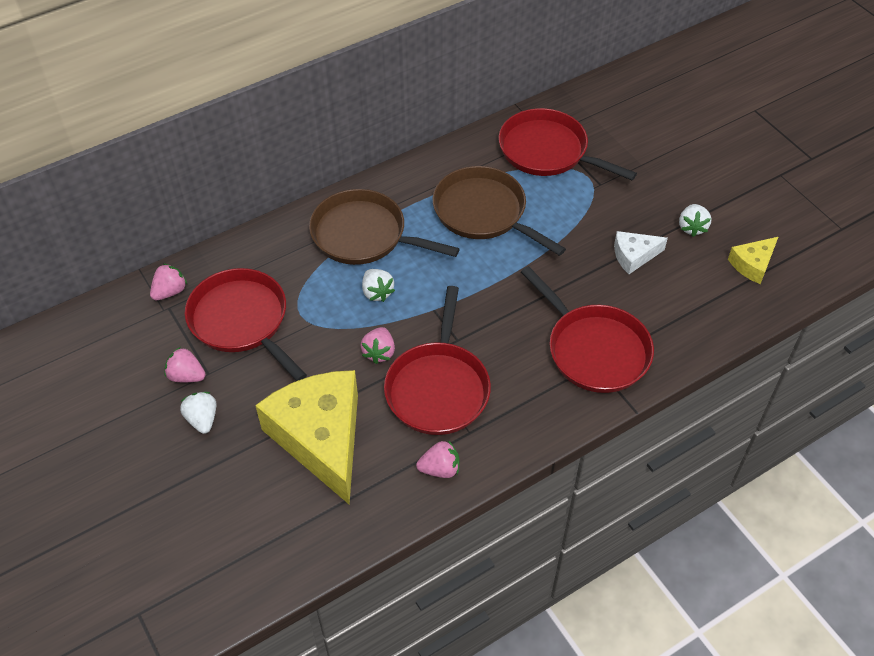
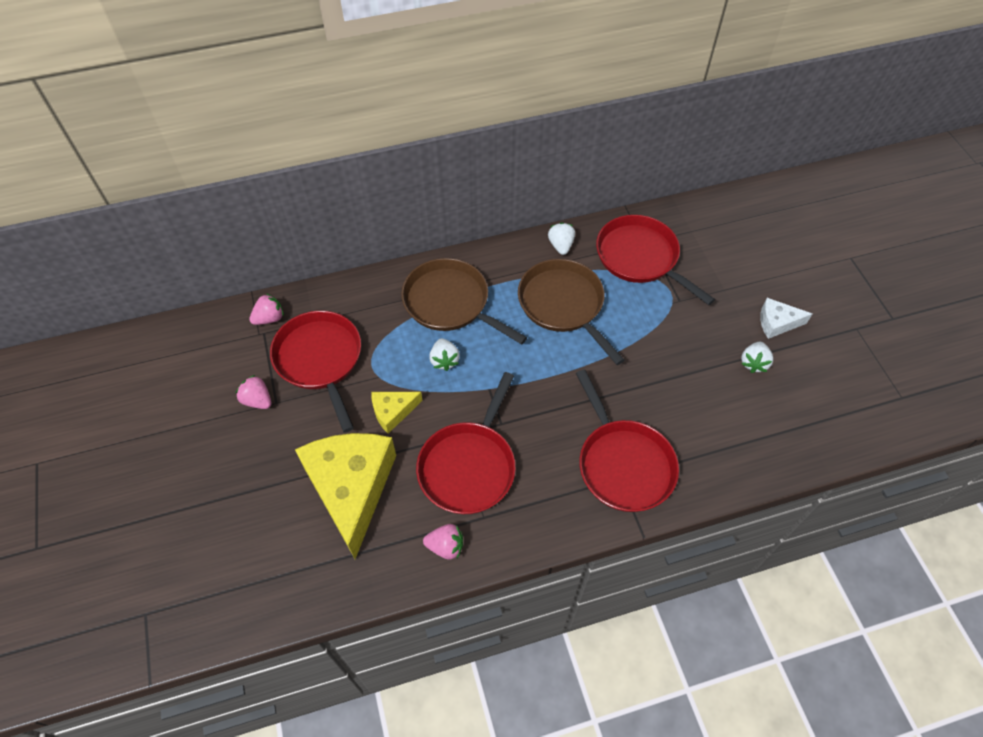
camera: 15 degrees right, 5 degrees up
white strawberry [180,392,216,434] -> white strawberry moved to [548,222,575,255]
pink strawberry [361,327,395,364] -> none
white cheese [614,231,668,274] -> white cheese moved to [760,298,812,339]
yellow cheese [728,237,778,284] -> yellow cheese moved to [372,392,423,434]

